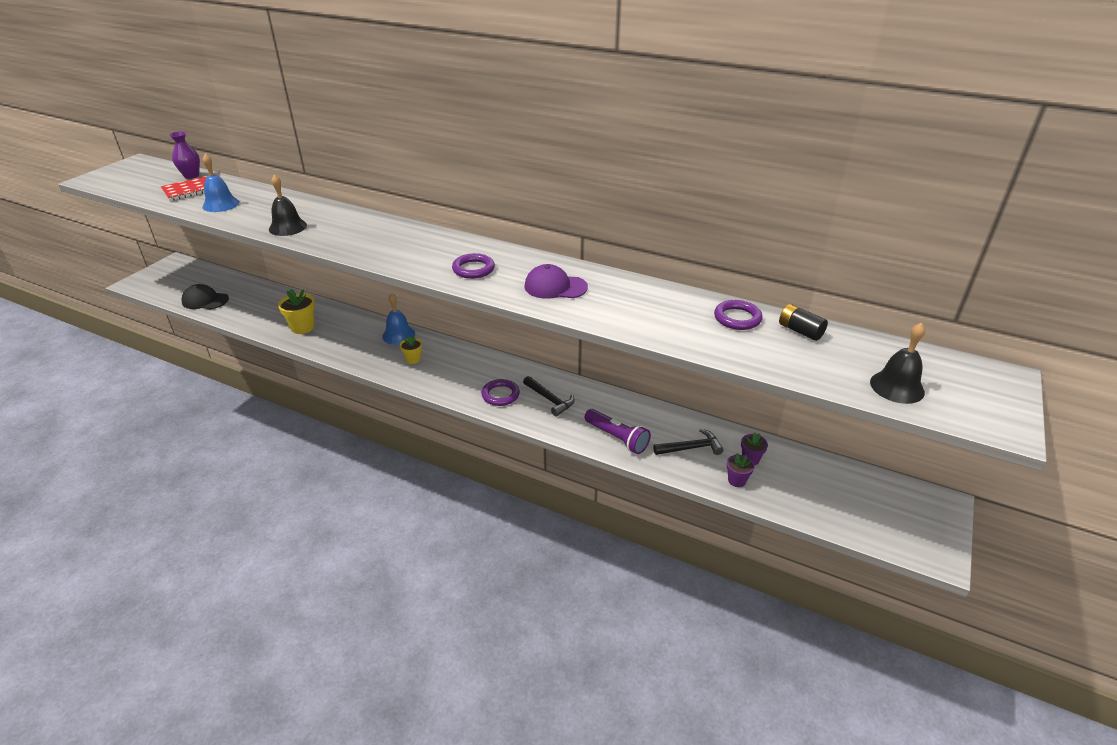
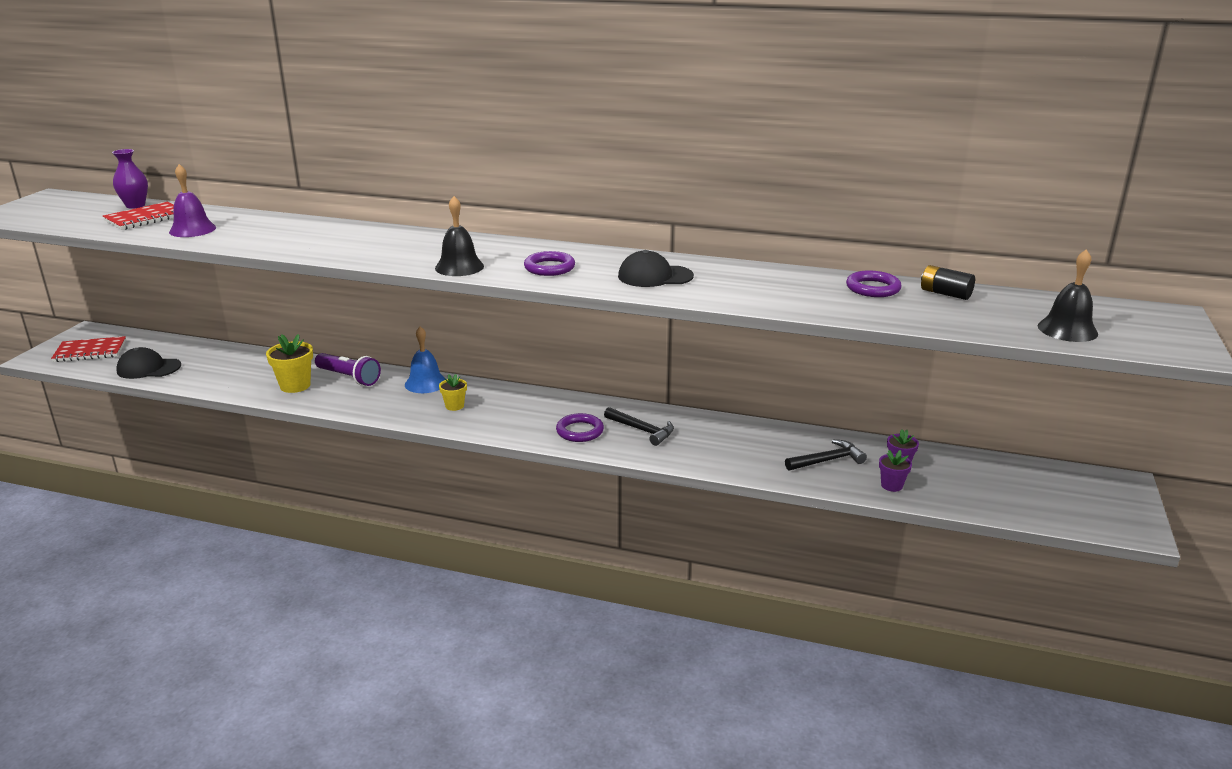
camera: 10 degrees left, 10 degrees down
blue bell [202,154,239,212] -> purple bell [169,164,216,237]
black bell [269,174,307,236] -> black bell moved to [435,196,484,276]
purple cap [524,264,588,299] -> black cap [618,250,694,287]
purple flashlight [585,409,651,454] -> purple flashlight moved to [315,353,381,386]
none -> red notebook [51,336,126,362]

